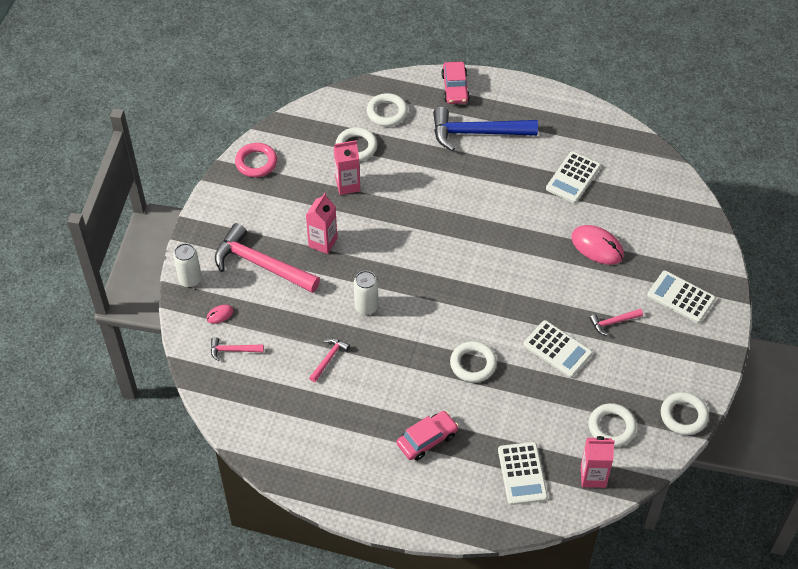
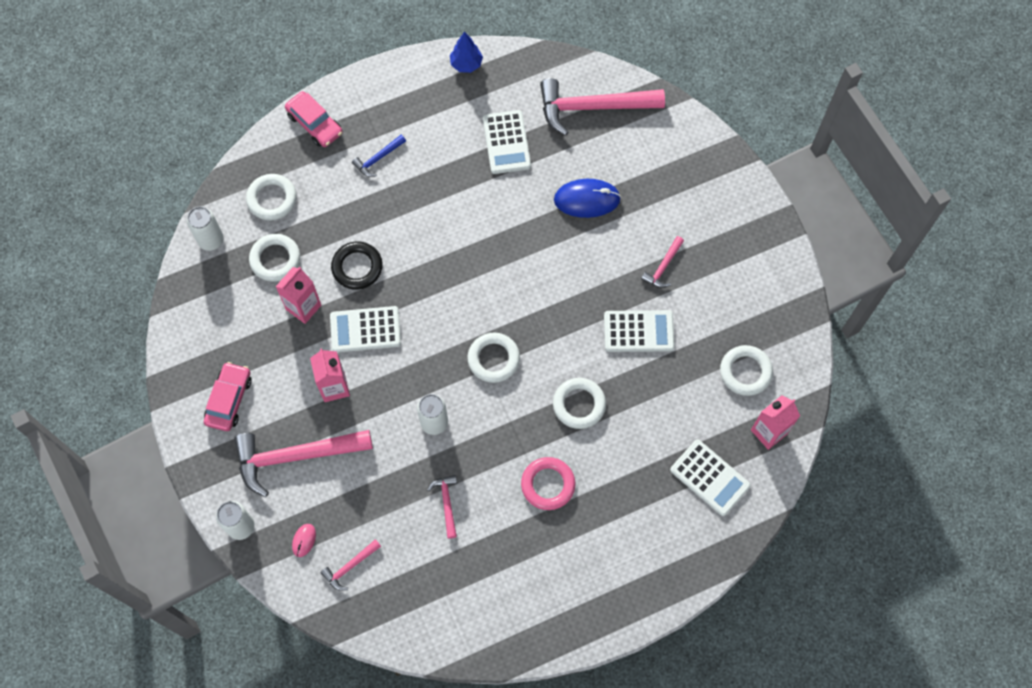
camera: 40 degrees left, 15 degrees up
pink ring [235,143,277,177] -> pink ring moved to [521,457,576,510]
pink car [396,411,459,461] -> pink car moved to [204,362,252,431]
blue hammer [433,107,538,151] -> blue hammer [352,135,406,177], size x0.46
pink mouse [571,225,624,265] -> blue mouse [554,179,621,218]
white calculator [647,271,716,323] -> white calculator moved to [330,306,401,353]
white ring [661,392,709,435] -> white ring moved to [467,332,520,383]
none -> white can [187,207,224,251]
none -> black ring [331,241,383,290]
none -> blue tree [450,32,483,73]
none -> pink hammer [540,78,665,136]

